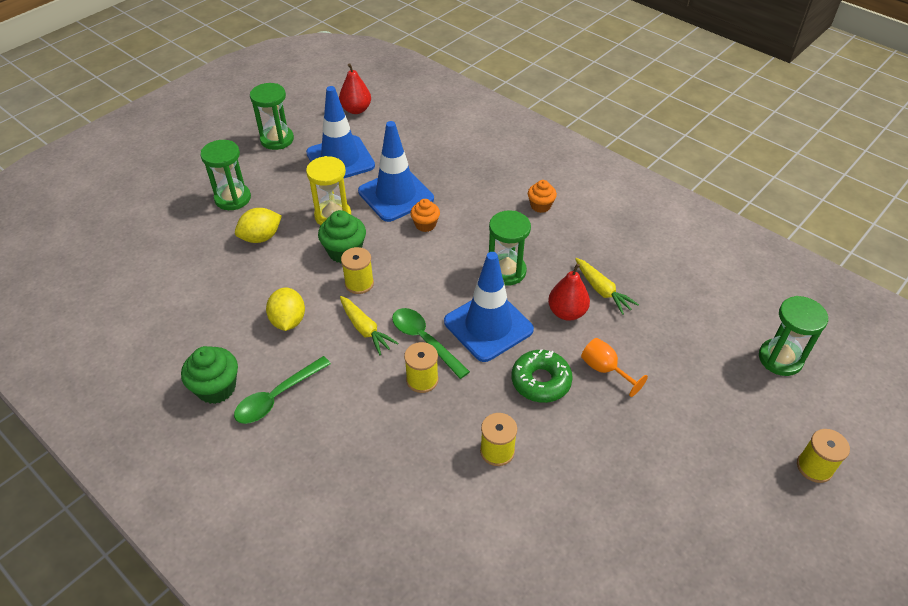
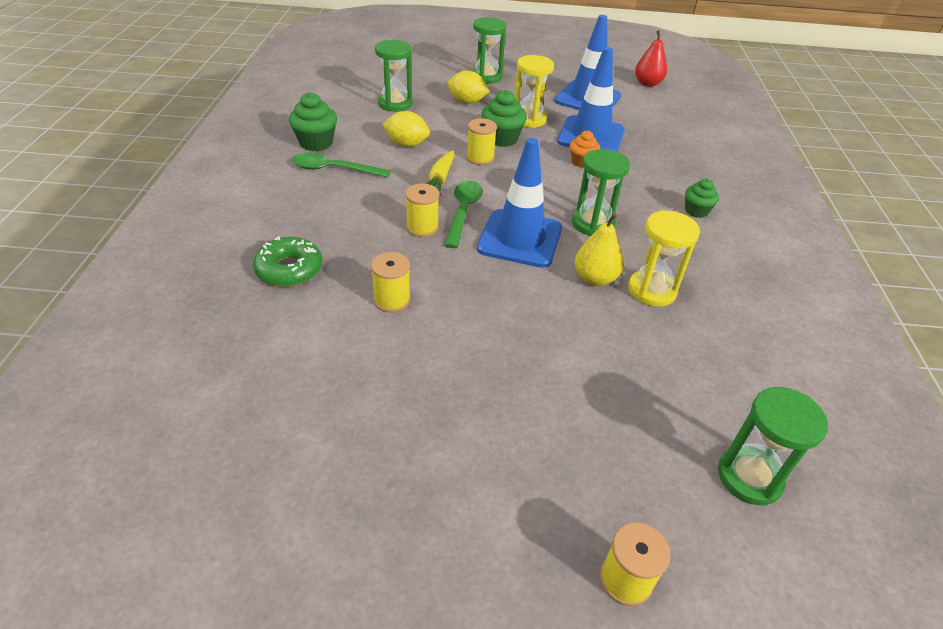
camera: 50 degrees right, 5 degrees down
green hourglass [250,83,294,150] -> green hourglass moved to [375,40,413,112]
yellow lemon [266,287,305,331] -> yellow lemon turned 60 degrees clockwise [382,111,430,147]
green donut [512,349,573,403] -> green donut moved to [253,236,322,287]
orange cupcake [528,180,557,213] -> green cupcake [685,178,719,218]
red pear [548,264,590,321] -> yellow pear [575,213,624,286]
yellow carrot [575,258,639,315] -> yellow hourglass [628,210,700,307]
orange goblet [581,338,648,397] -> none

